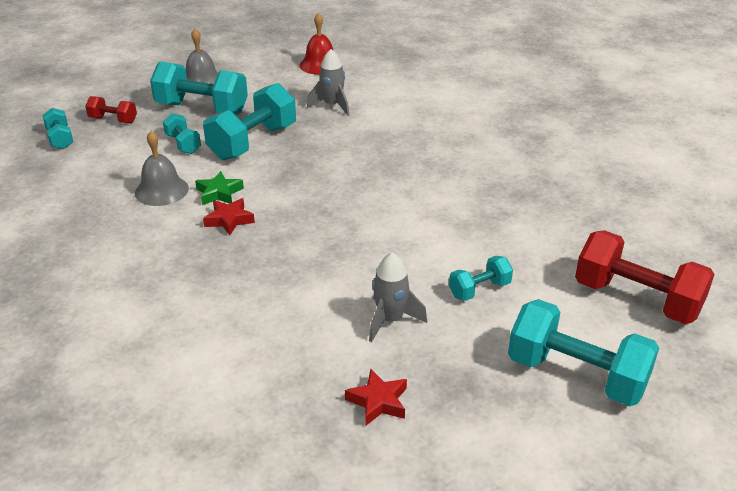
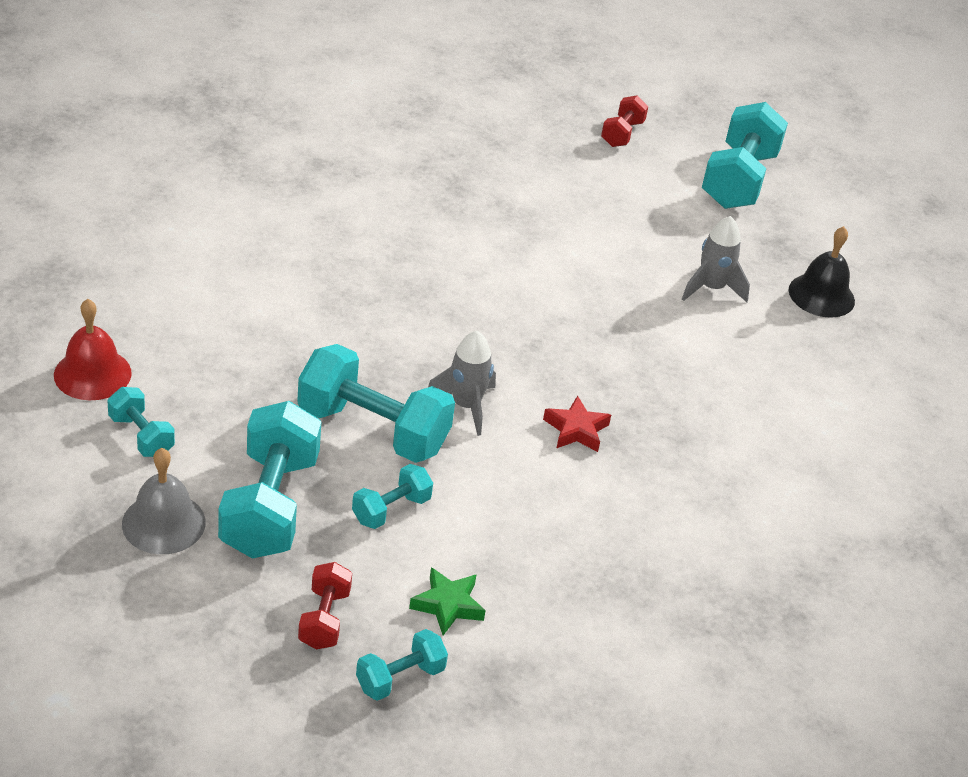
camera: 105 degrees left, 5 degrees up
grey bell [135,131,189,206] -> none
green star [195,171,244,205] -> green star moved to [409,567,486,635]
grey rocket [307,49,349,116] -> grey rocket moved to [428,331,496,436]
red star [345,369,407,425] -> black bell [789,226,855,318]
turquoise dumbbell [449,256,513,301] -> turquoise dumbbell moved to [107,387,175,457]
red dumbbell [575,230,715,324] -> red dumbbell [601,95,648,147], size x0.51

